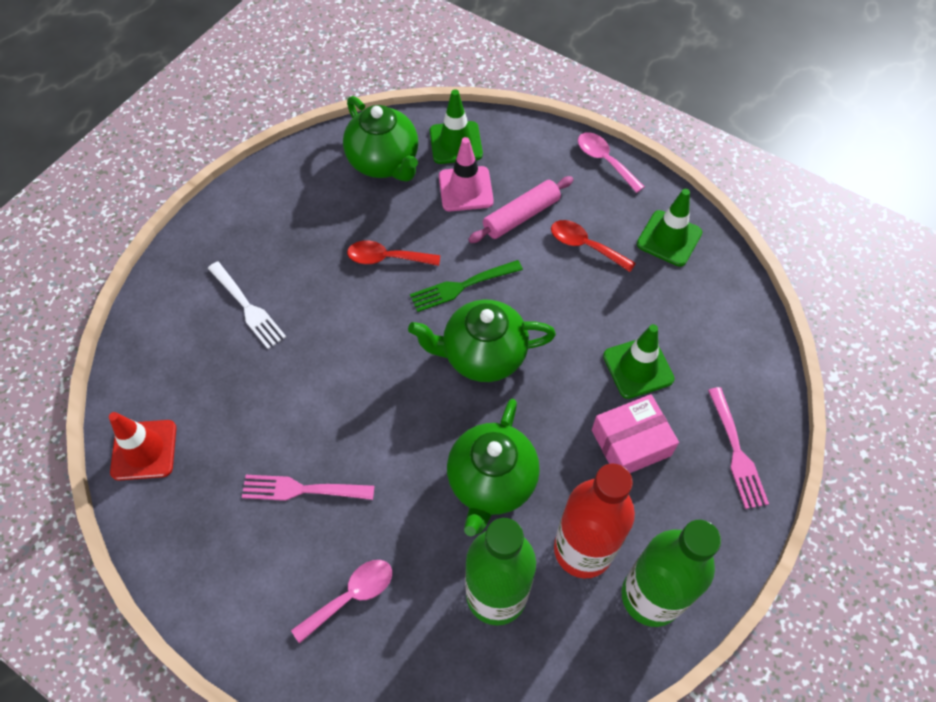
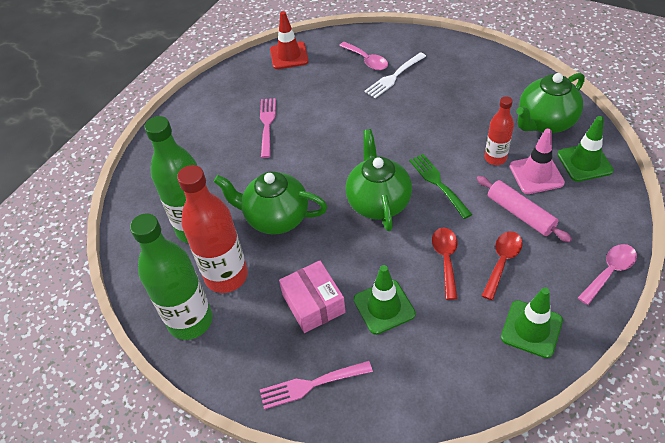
camera: 90 degrees right, 10 degrees down
pink spoon [291,560,392,643] -> pink spoon moved to [339,42,388,70]
red spoon [347,240,440,266] -> red spoon moved to [432,228,458,300]
none -> red bottle [485,96,514,165]

